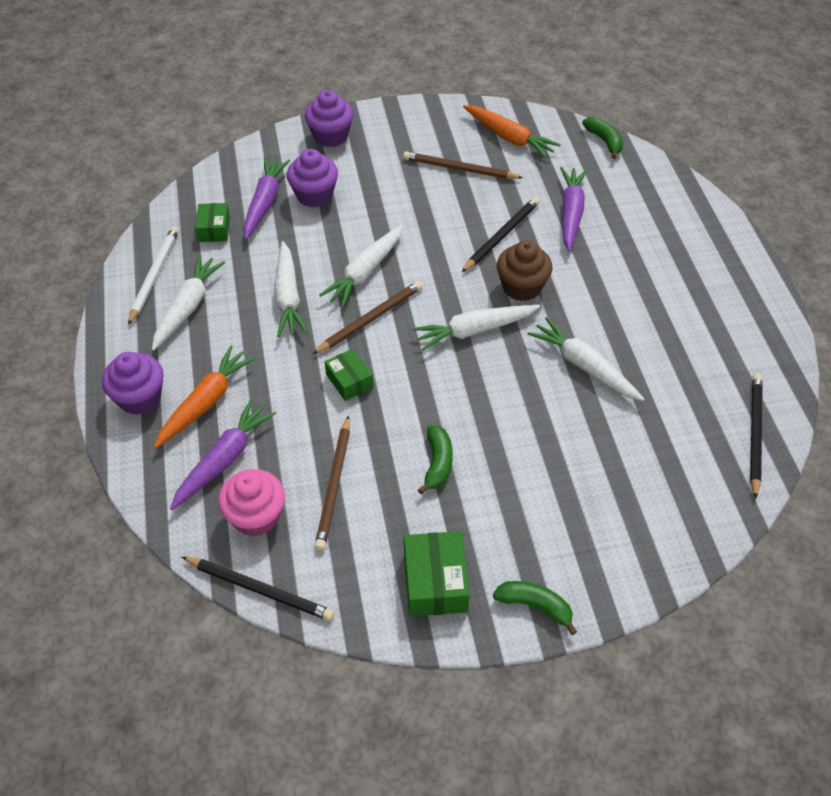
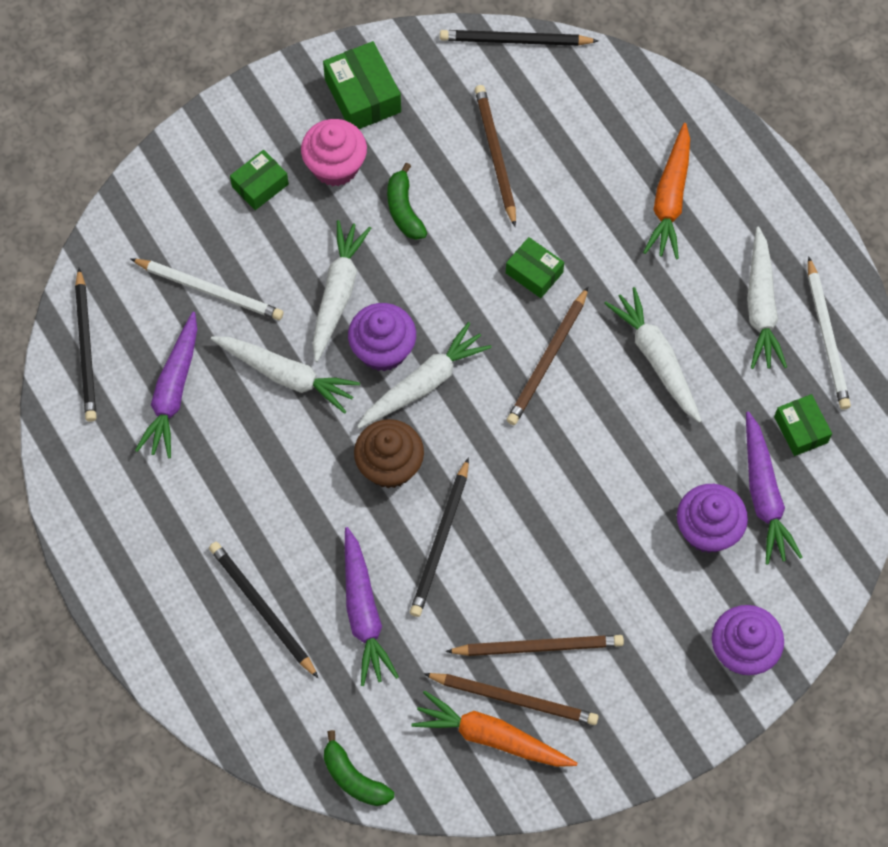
camera: 160 degrees right, 15 degrees up
purple cupcake [102,352,164,415] -> purple cupcake moved to [348,303,416,371]
purple carrot [170,399,276,510] -> purple carrot moved to [135,312,197,458]
pink cupcake [218,469,285,537] -> pink cupcake moved to [301,119,367,186]
white carrot [319,225,403,308] -> white carrot moved to [312,220,371,362]
green banana [493,581,577,635] -> none
none -> white pencil [130,258,283,320]
none -> black pencil [209,542,318,678]
none -> green box [230,150,289,210]
none -> brown pencil [423,673,598,725]

